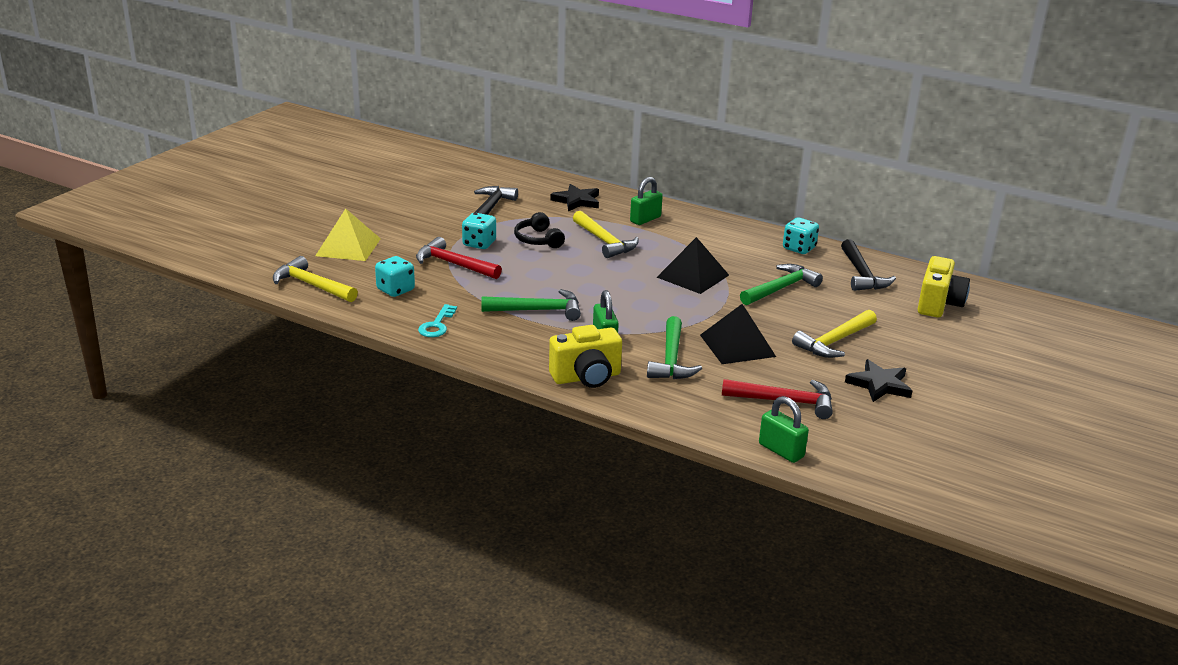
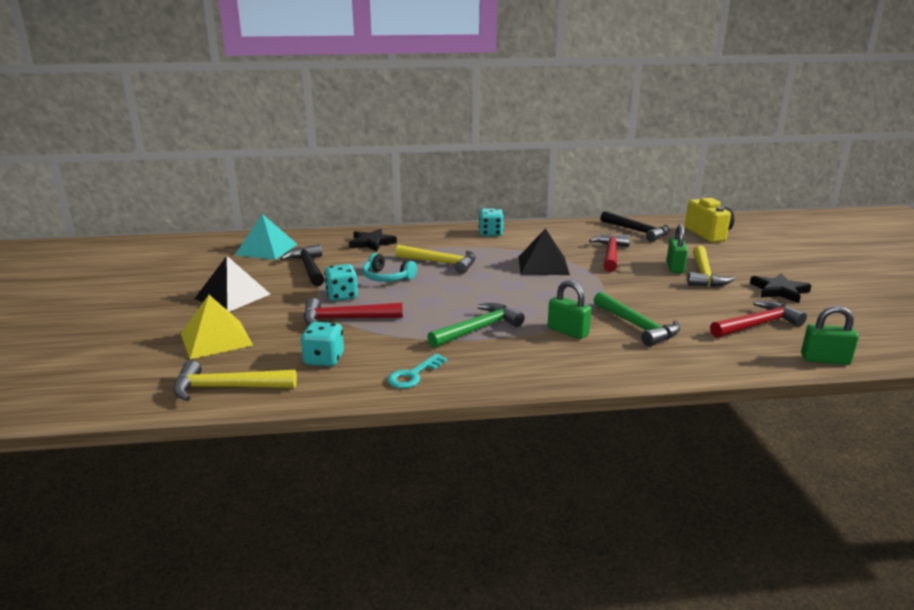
camera: 35 degrees left, 5 degrees down
turquoise key [418,304,457,337] -> turquoise key turned 60 degrees clockwise [388,354,447,388]
black headphones [514,212,565,248] -> turquoise headphones [363,253,417,282]
yellow camera [549,325,622,388] -> none
green padlock [630,177,663,225] -> green padlock moved to [667,224,688,274]
black pyramid [700,304,776,364] -> black pyramid moved to [194,256,270,312]
green hammer [740,264,823,305] -> red hammer [589,234,630,272]
turquoise dice [783,217,819,254] -> turquoise dice moved to [479,208,504,236]
none -> turquoise pyramid [235,214,297,260]

